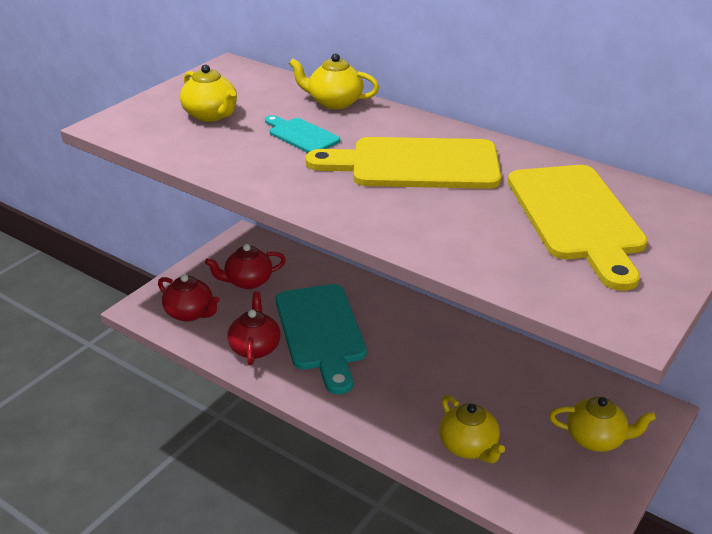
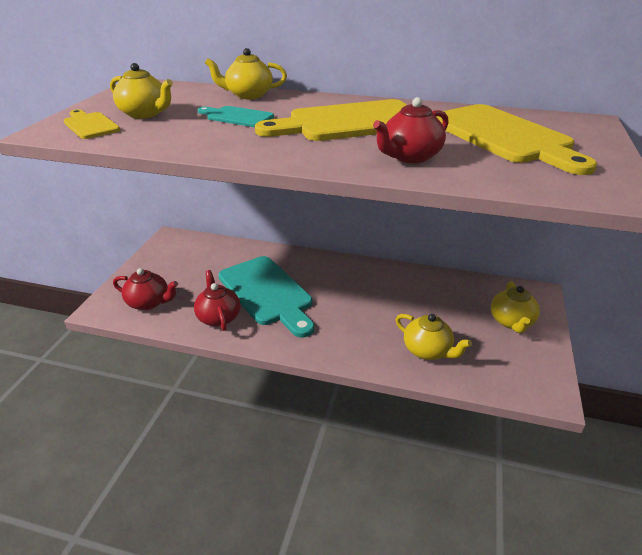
camera: 20 degrees left, 0 degrees up
red teapot [205,244,286,289] -> red teapot moved to [373,97,449,163]
yellow teapot [549,397,656,452] -> yellow teapot turned 105 degrees clockwise [491,281,540,333]
none -> yellow cutting board [64,109,120,139]

